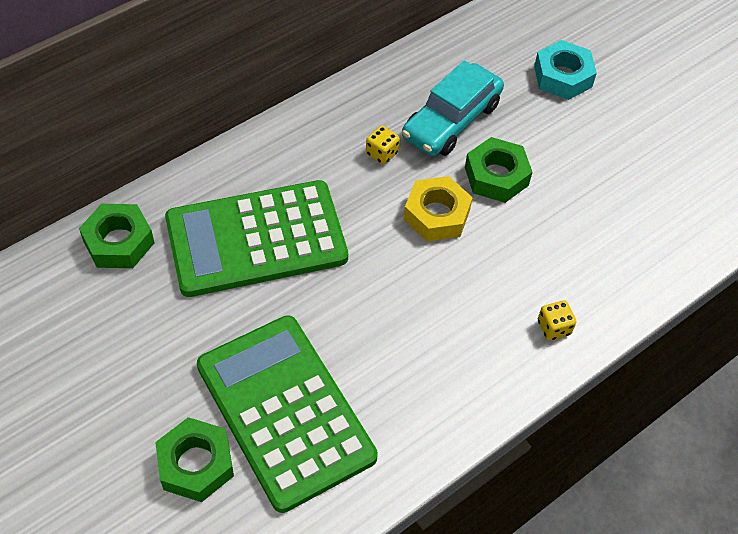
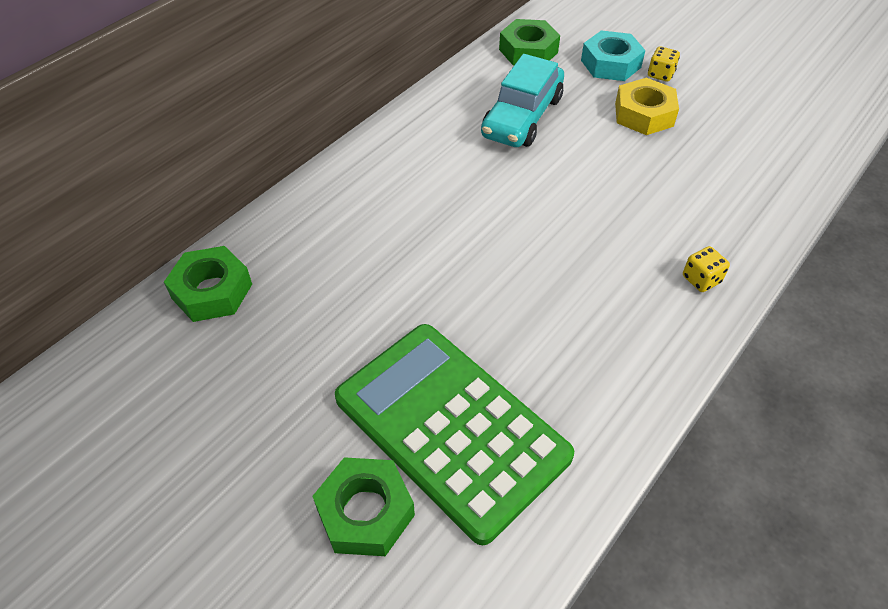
camera: 10 degrees left, 5 degrees down
green calculator [165,180,348,297] -> none
yellow dice [366,126,400,165] -> yellow dice moved to [648,46,680,82]
yellow nut [403,176,473,242] -> yellow nut moved to [615,78,679,135]
green nut [465,137,532,203] -> green nut moved to [499,19,560,65]

